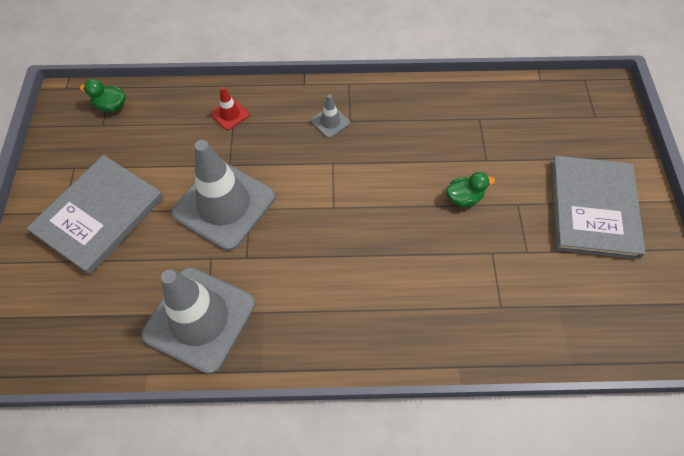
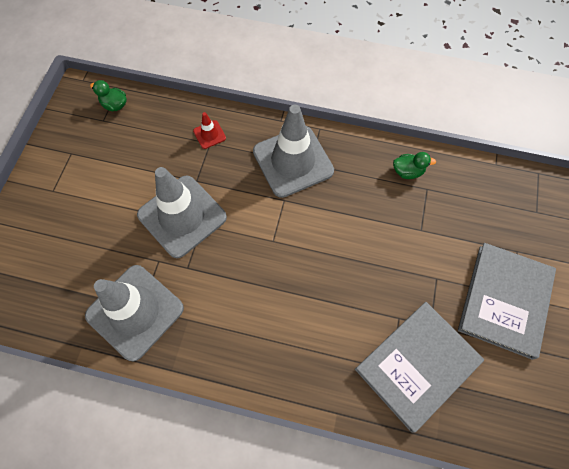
camera: 15 degrees right, 5 degrees up
grey book [27,155,164,275] -> grey book moved to [355,302,484,433]
grey traffic cone [311,94,350,138] -> grey traffic cone [253,105,334,198], size x2.40
green duck [446,172,495,207] -> green duck moved to [393,152,436,179]

